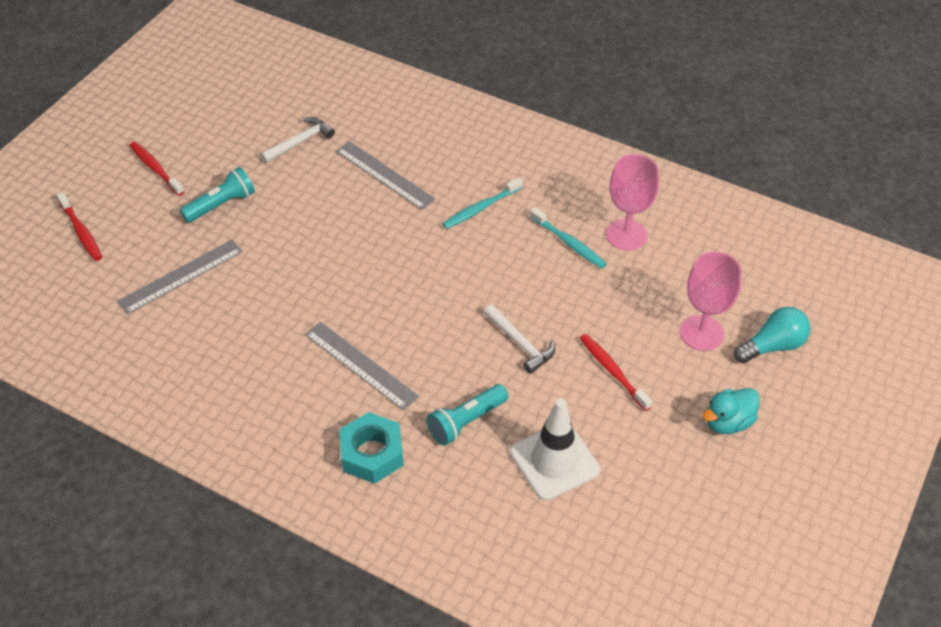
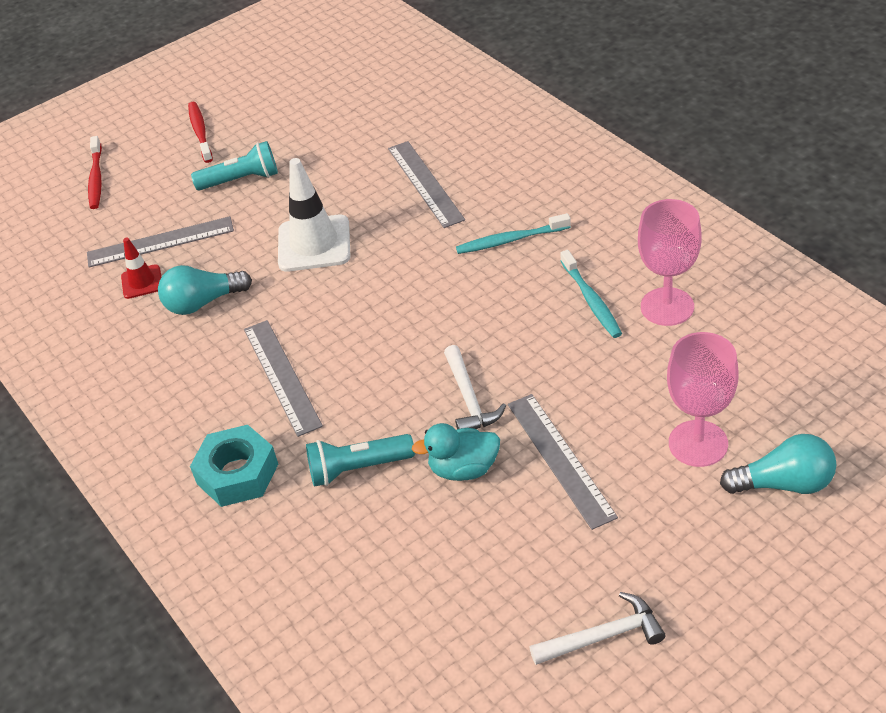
camera: 30 degrees right, 5 degrees down
white hammer [260,117,335,163] -> white hammer moved to [529,592,665,665]
white traffic cone [510,398,600,500] -> white traffic cone moved to [278,158,351,272]
red toothbrush [580,334,653,411] -> grey ruler [508,394,618,530]
turquoise duck [703,388,760,434] -> turquoise duck moved to [412,423,500,481]
none -> red traffic cone [121,238,161,299]
none -> turquoise light bulb [158,265,252,315]

